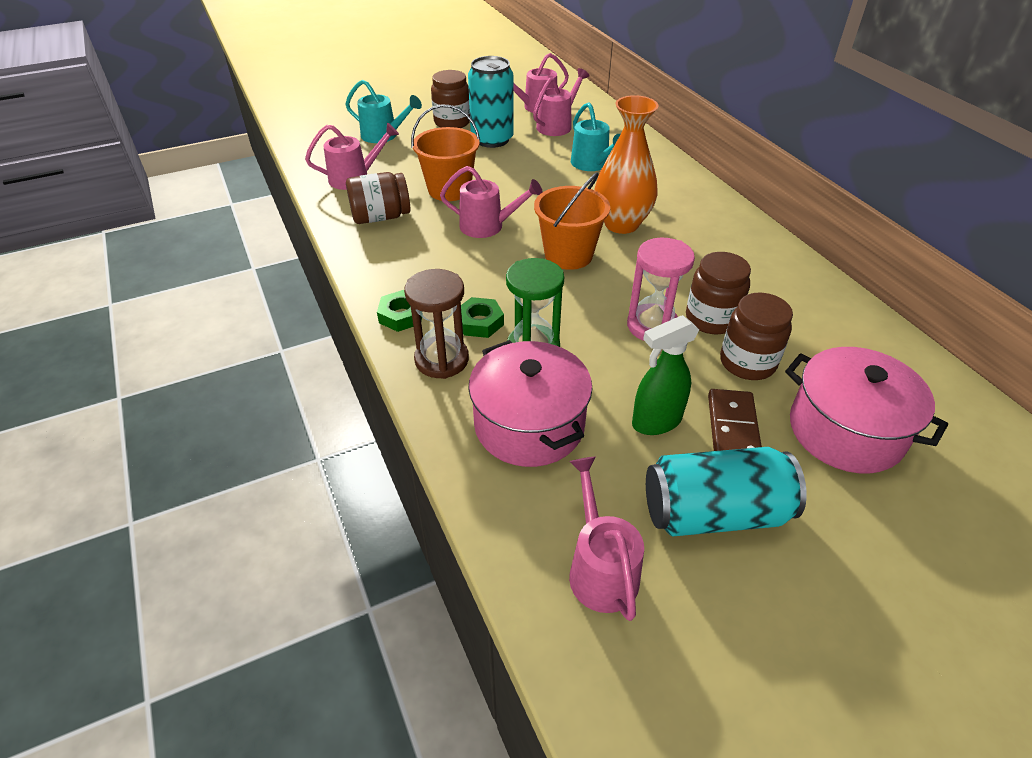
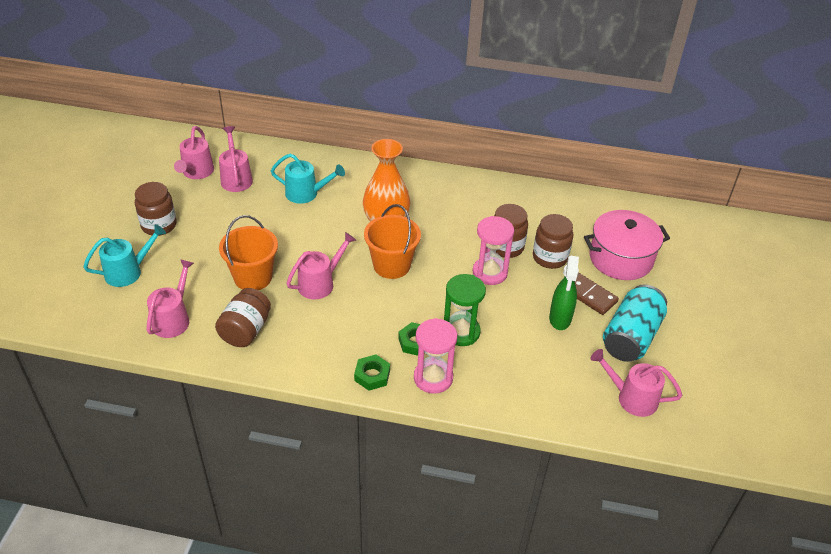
camera: 55 degrees left, 0 degrees up
brown hourglass [404,269,469,379] -> pink hourglass [414,318,457,394]
turquoise can [468,56,514,148] -> none
pink pot [468,340,592,467] -> none

